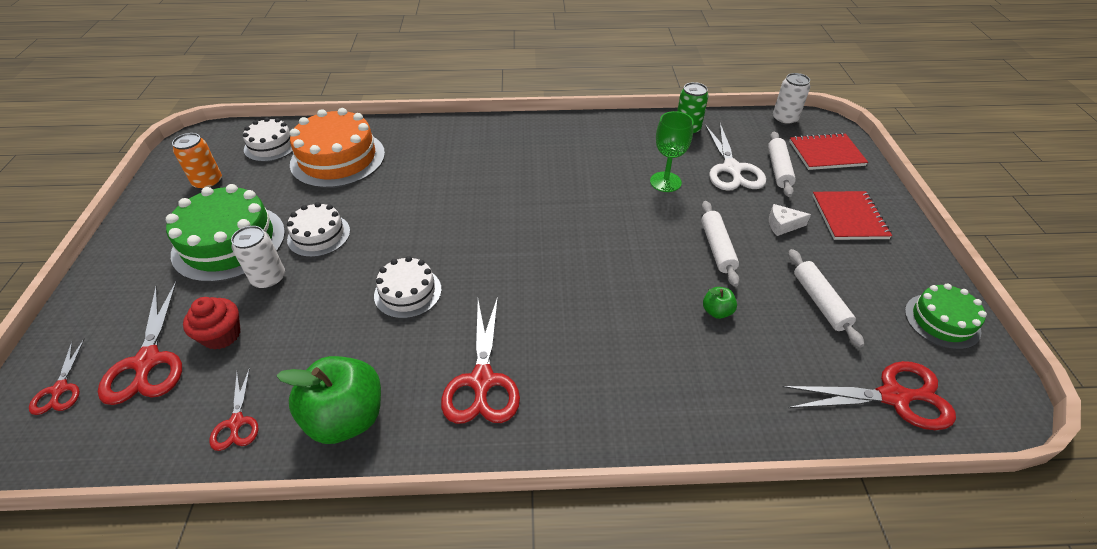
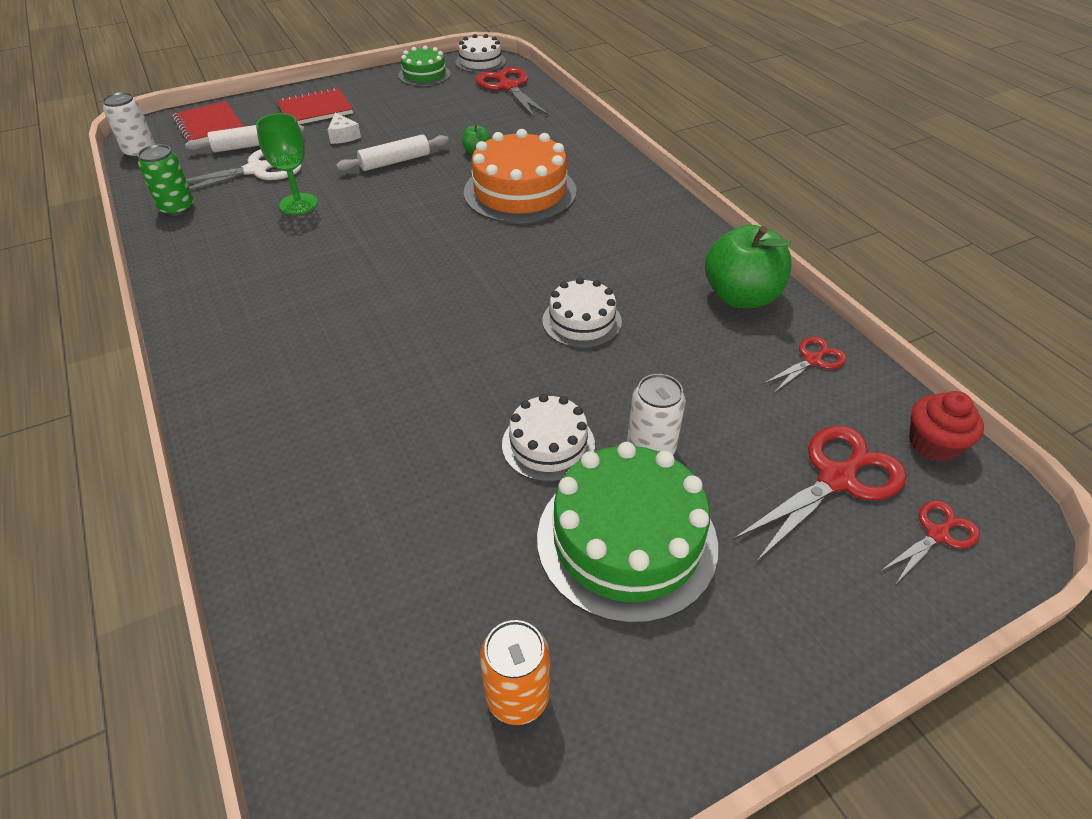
camera: 115 degrees left, 0 degrees up
red cupcake [183,297,241,350] -> red cupcake moved to [909,391,984,462]
white cake [243,117,293,162] -> white cake moved to [455,34,506,73]
orange cake [290,108,385,188] -> orange cake moved to [464,129,577,224]
red scissors [441,296,520,424] -> none
white rolling pin [788,249,864,348] -> none

